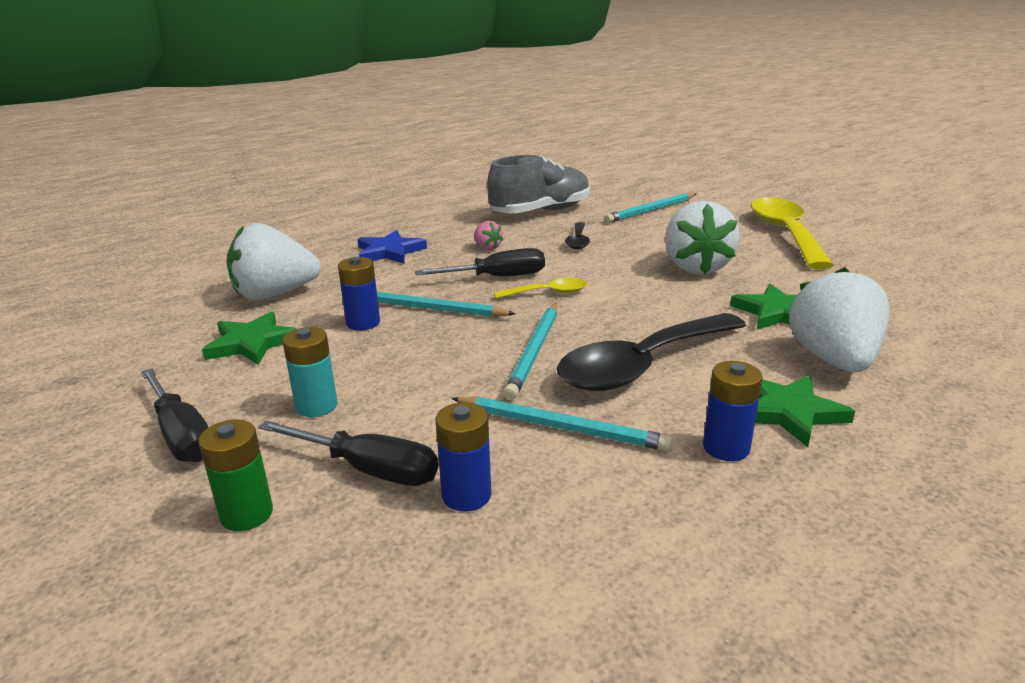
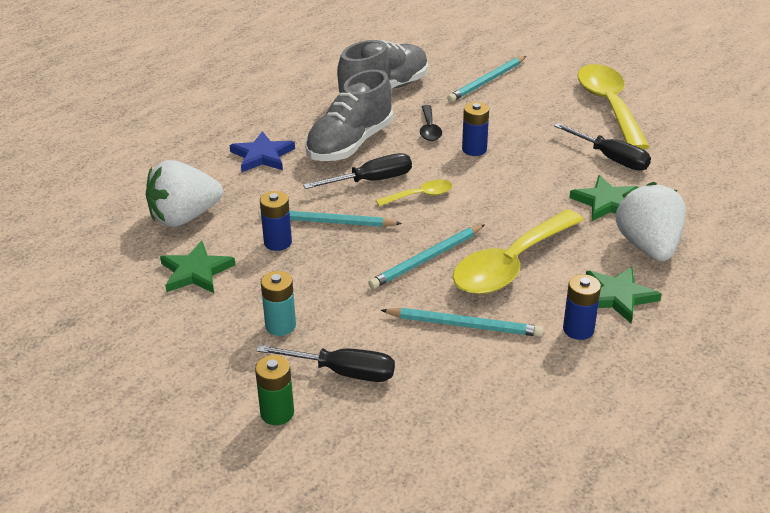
camera: 10 degrees left, 10 degrees up
black screwdriver [141,368,209,462] -> black screwdriver moved to [554,123,651,171]
blue battery [436,402,491,511] -> blue battery moved to [462,102,489,156]
pink strawberry [474,221,504,250] -> grey shoe [305,69,393,161]
turquoise pencil [504,303,557,399] -> turquoise pencil turned 45 degrees clockwise [368,224,485,289]
black spoon [557,313,746,391] -> yellow spoon [453,209,584,294]
white strawberry [665,201,740,275] -> none

